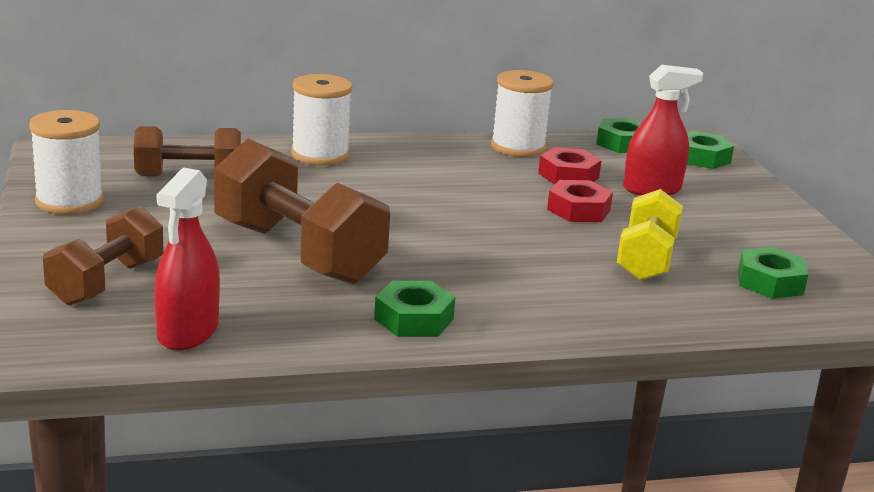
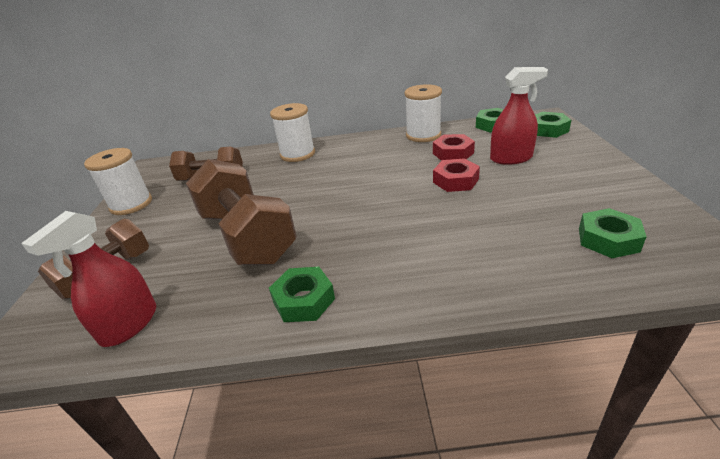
camera: 15 degrees right, 10 degrees up
yellow dumbbell [617,189,683,281] -> none

